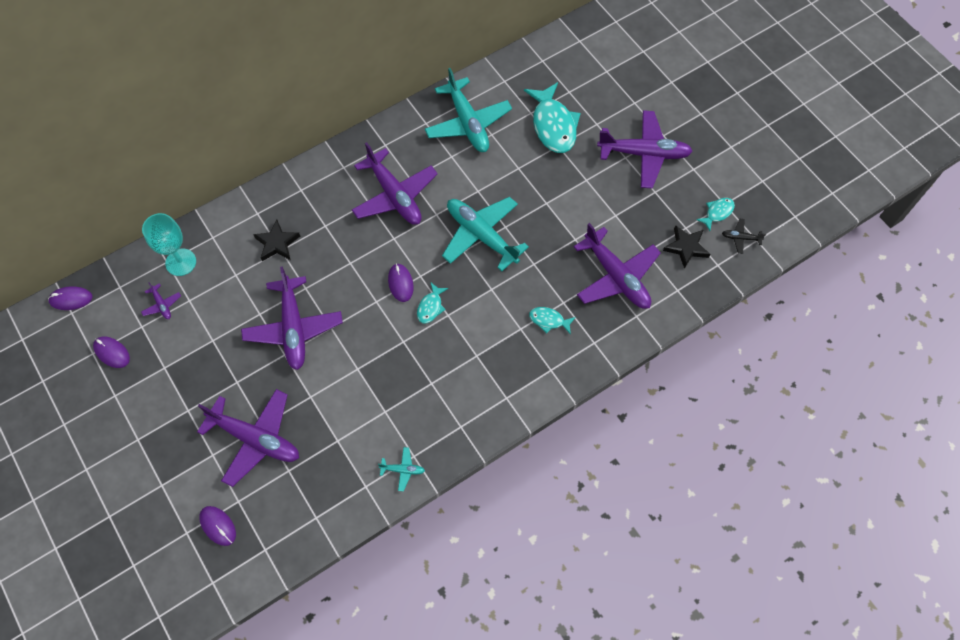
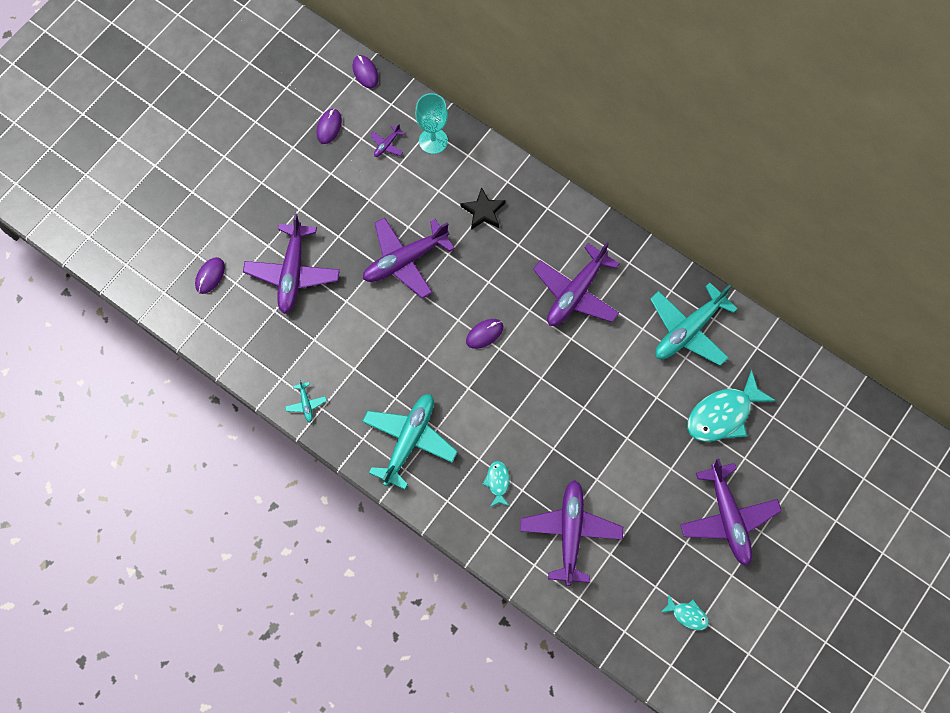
camera: 70 degrees right, 5 degrees up
turquoise fish [417,283,448,324] -> none
turquoise plane [442,197,529,271] -> turquoise plane moved to [362,394,458,490]
purple plane [574,223,661,309] -> purple plane turned 150 degrees clockwise [520,480,623,586]
black star [663,225,710,269] -> none
black plane [722,219,766,254] -> none

